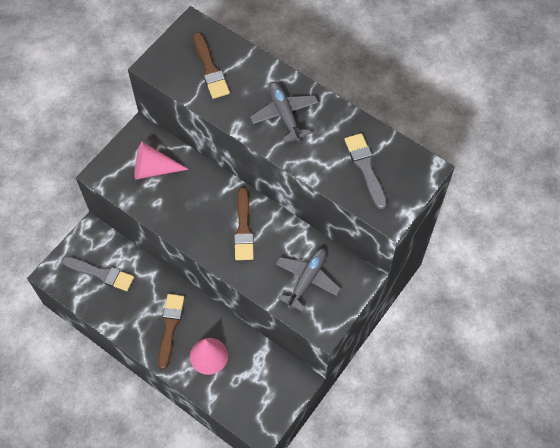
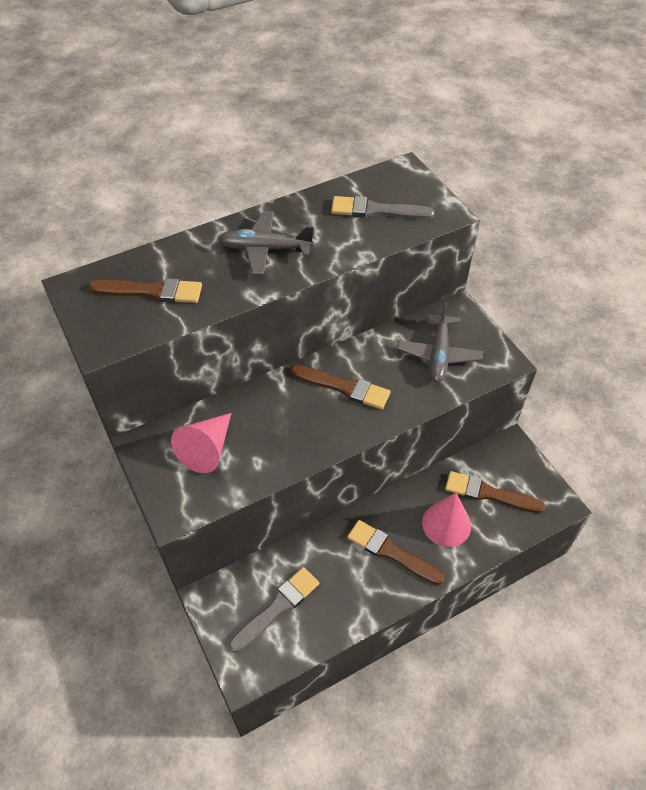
camera: 65 degrees left, 10 degrees down
grey plane [276,248,341,312] -> grey plane turned 135 degrees counterclockwise [398,302,483,382]
none -> brown brush [445,471,545,513]

